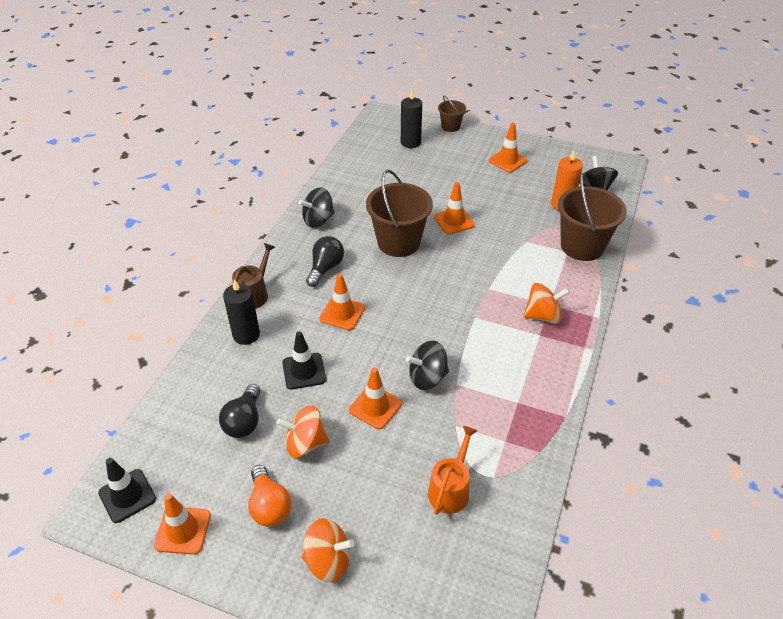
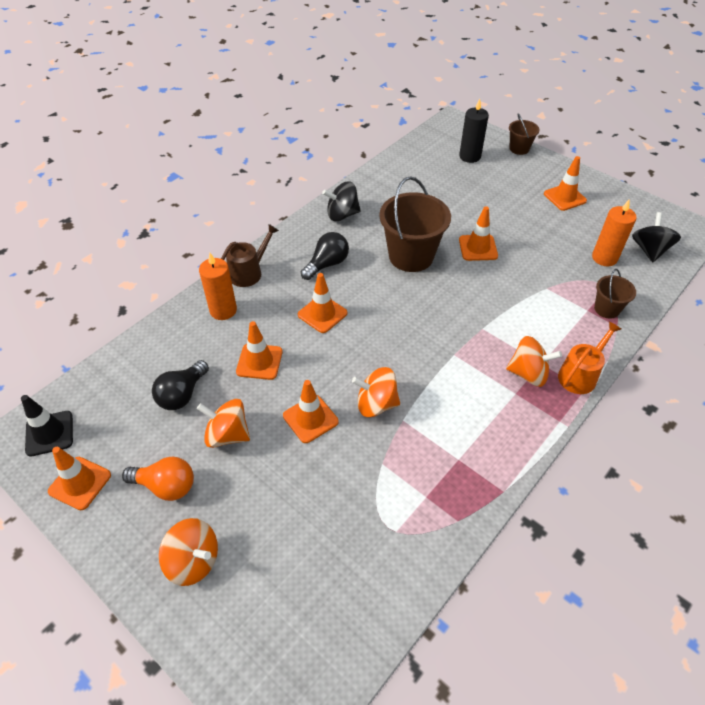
camera: 20 degrees right, 5 degrees up
black candle [223,279,260,345] -> orange candle [199,253,237,320]
orange light bulb [248,465,292,527] -> orange light bulb turned 75 degrees counterclockwise [122,457,194,501]
black traffic cone [282,331,326,390] -> orange traffic cone [236,321,283,380]
black spinning top [406,341,449,390] -> orange spinning top [352,367,400,417]
orange watering can [428,426,477,515] -> orange watering can moved to [558,321,621,394]
brown bucket [558,173,627,261] -> brown bucket [594,269,636,319], size x0.52

